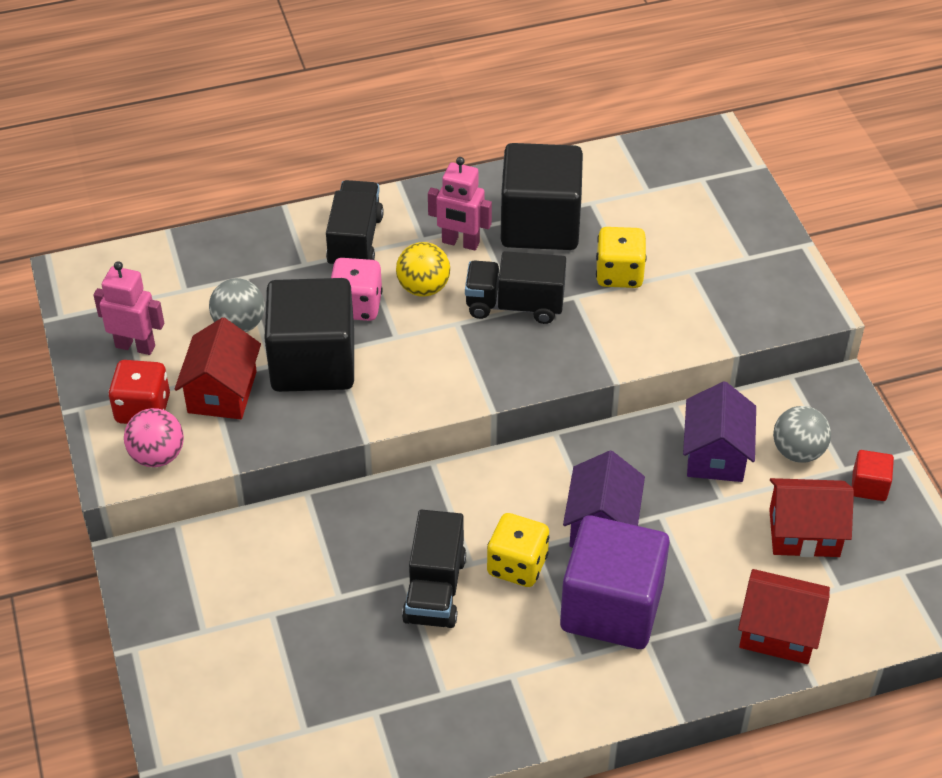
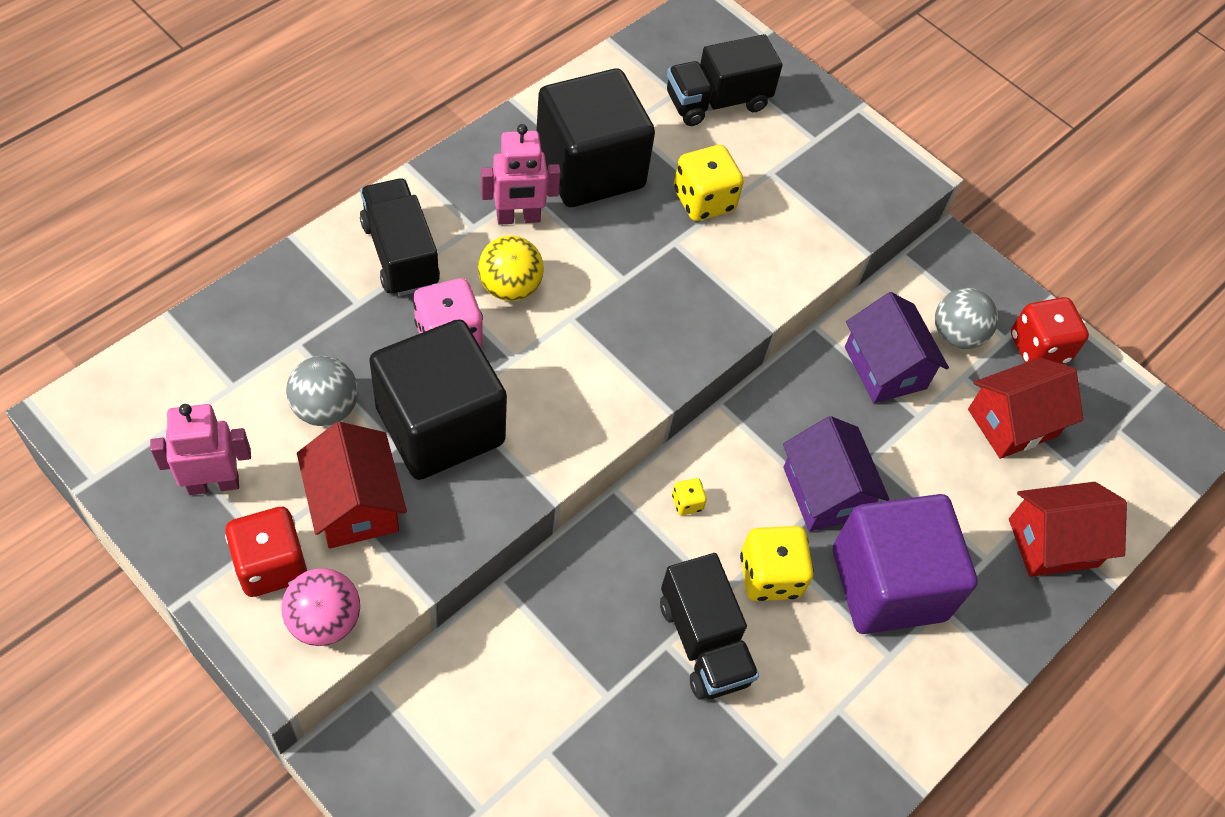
camera: 35 degrees left, 10 degrees up
black truck [465,251,566,324] -> black truck moved to [667,34,783,126]
red cube [852,450,894,501] -> red dice [1011,297,1089,364]
none -> yellow dice [672,478,707,515]

